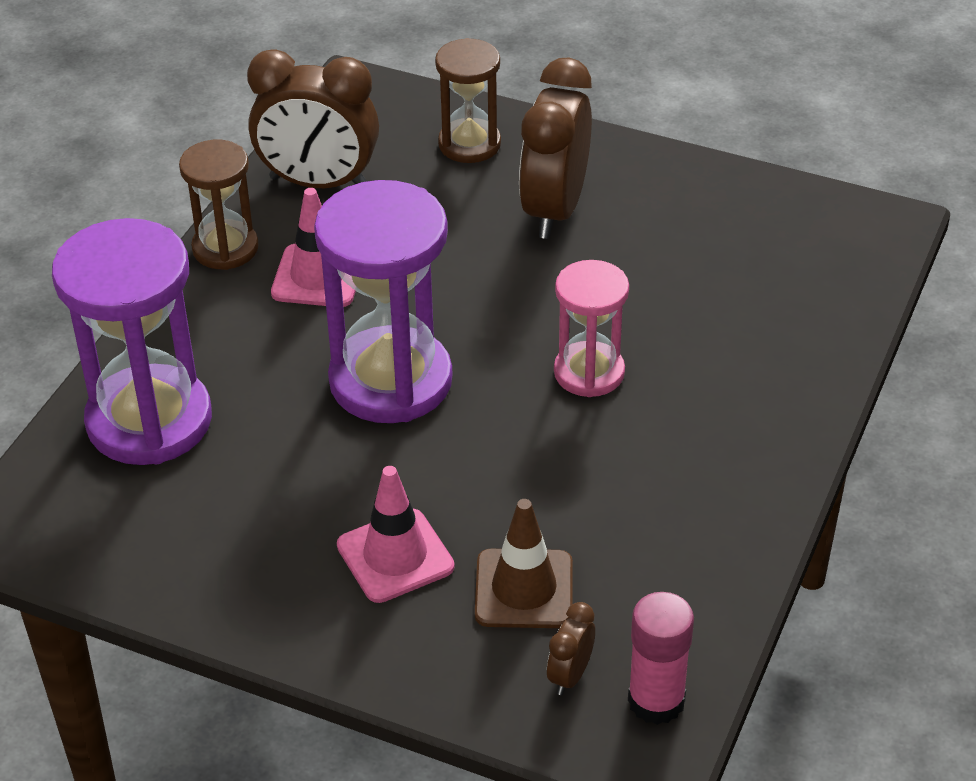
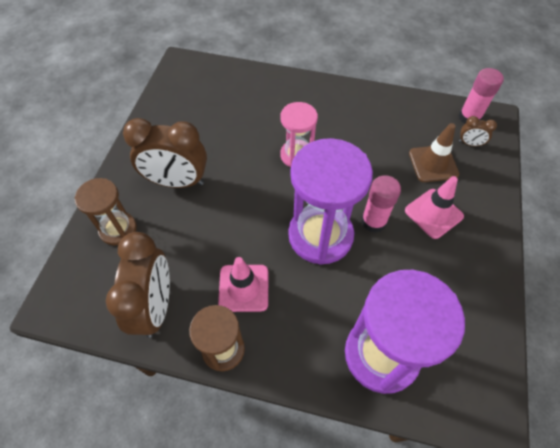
camera: 100 degrees left, 15 degrees up
none -> pink glue stick [361,175,401,233]

